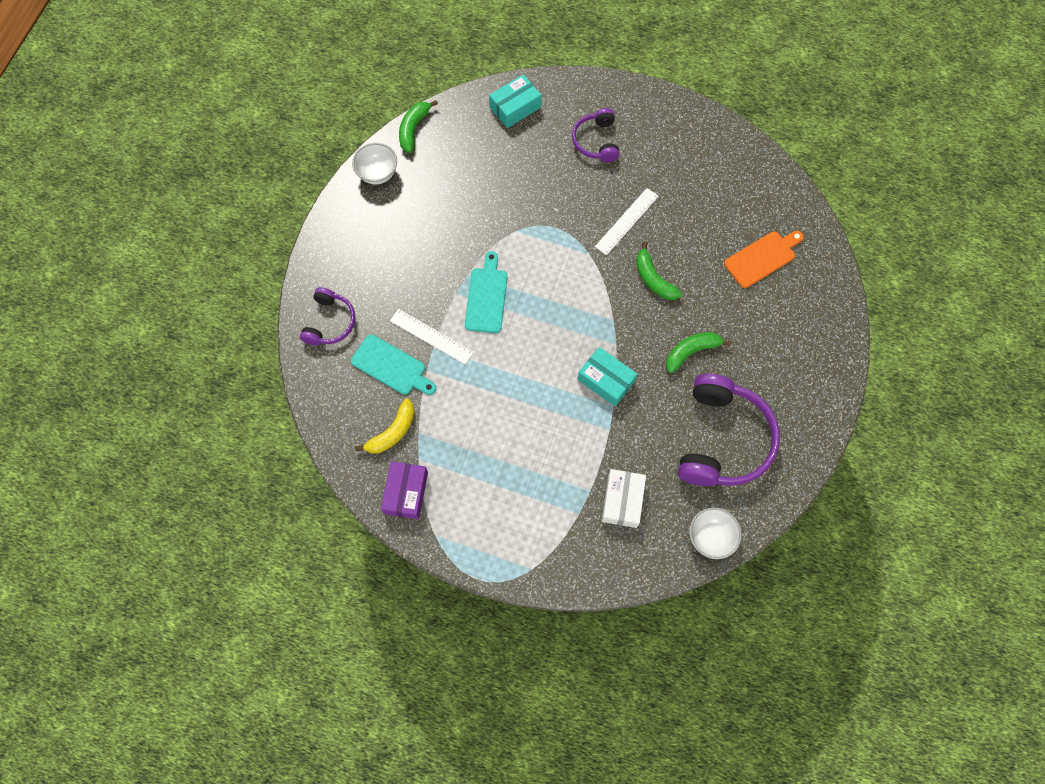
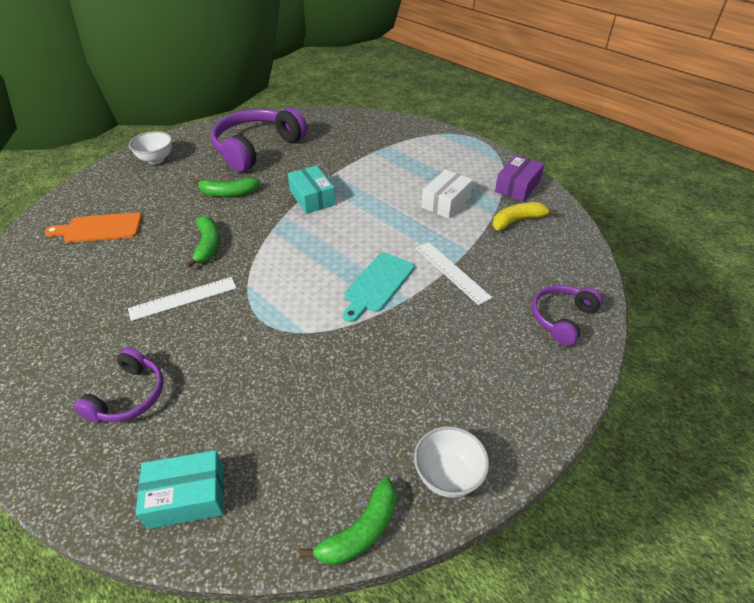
camera: 155 degrees left, 25 degrees down
turquoise cutting board [351,334,436,395] -> none
white box [601,469,646,528] -> white box moved to [421,169,473,219]
white bowl [689,507,742,559] -> white bowl moved to [129,131,172,164]

